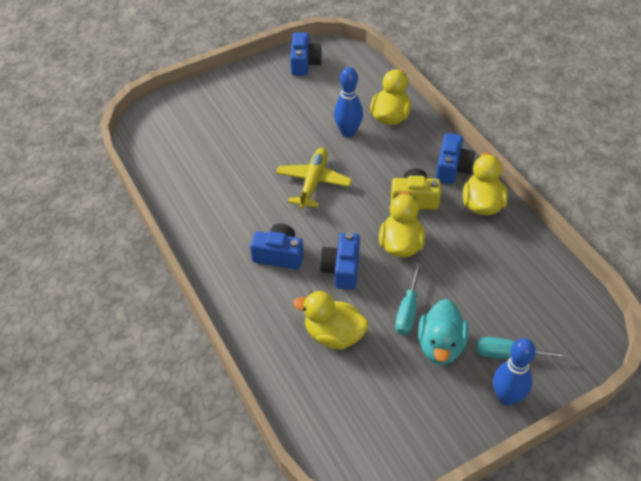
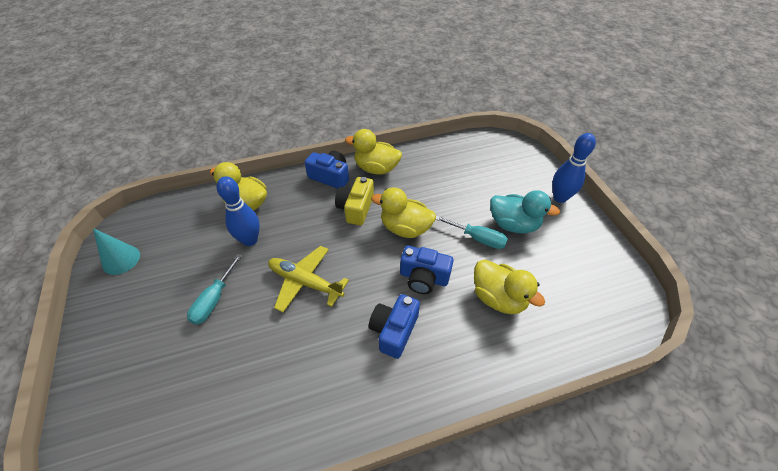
camera: 80 degrees left, 0 degrees up
blue camera [290,32,322,76] -> turquoise cone [93,228,140,275]
yellow duck [293,291,369,350] -> yellow duck turned 75 degrees counterclockwise [474,259,545,314]
turquoise screwdriver [476,337,568,359] -> turquoise screwdriver moved to [187,254,242,325]

